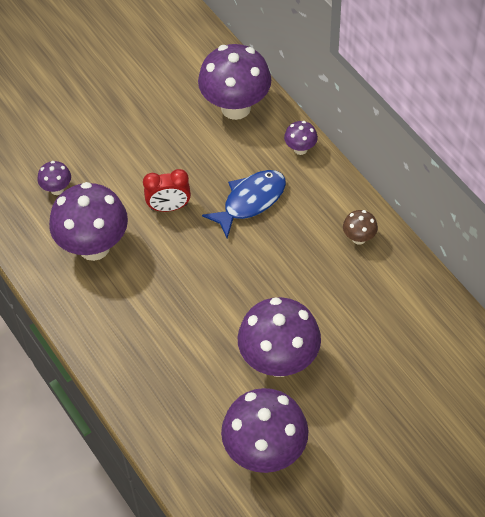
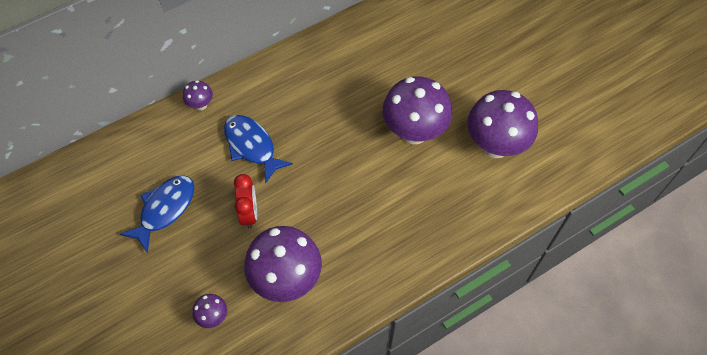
camera: 90 degrees left, 5 degrees up
purple mushroom [198,44,271,120] -> none
brown mushroom [343,210,378,245] -> none
none -> blue fish [120,175,194,254]

